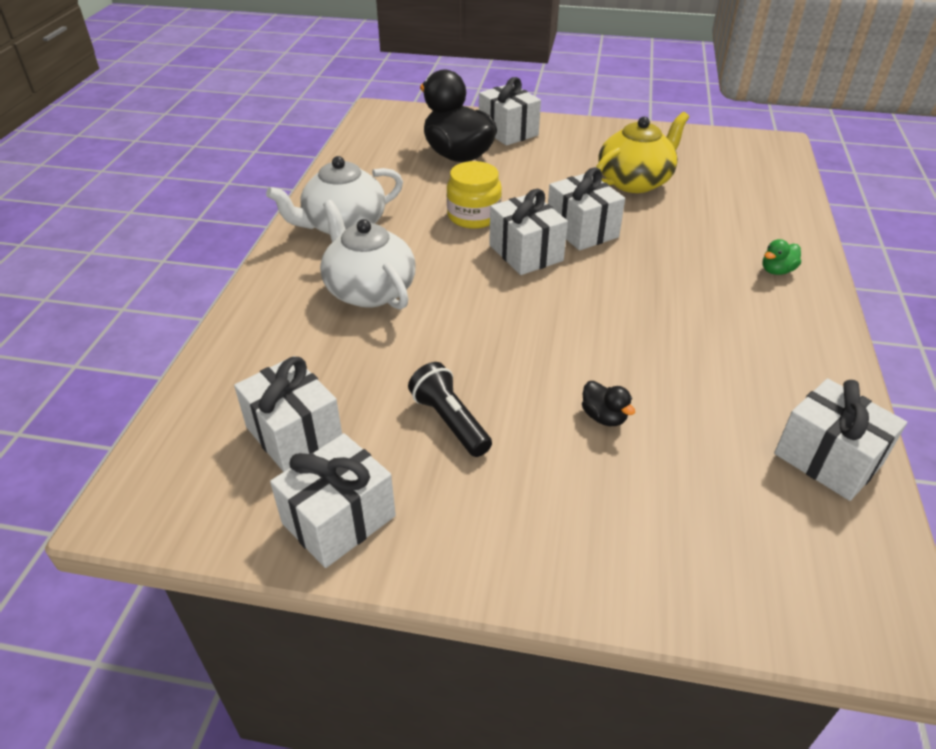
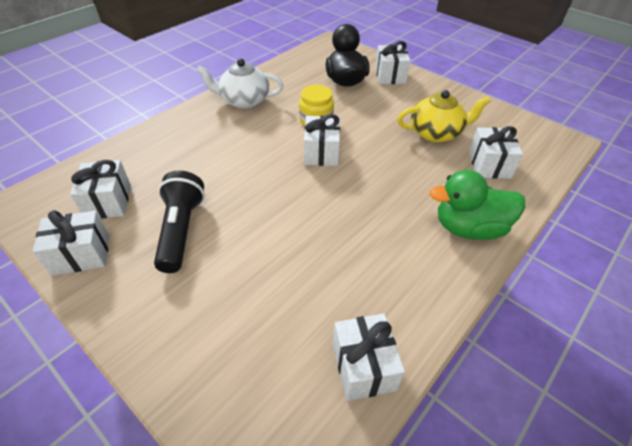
camera: 30 degrees right, 5 degrees up
white teapot [320,200,416,310] -> none
black flashlight [408,362,492,457] -> black flashlight [154,171,205,273], size x1.57
white gift [548,167,625,250] -> white gift moved to [469,126,523,179]
black duck [582,381,635,426] -> none
green duck [762,239,801,275] -> green duck [430,170,525,240], size x2.47

